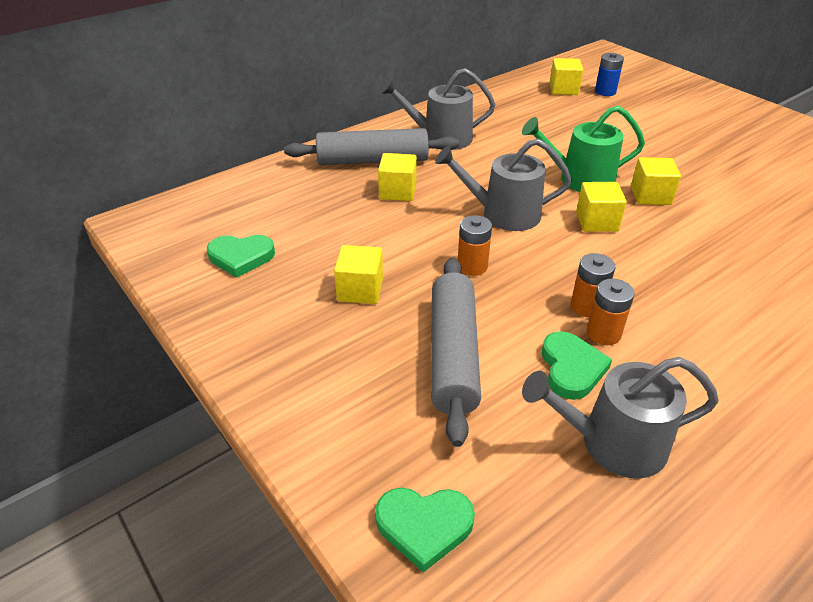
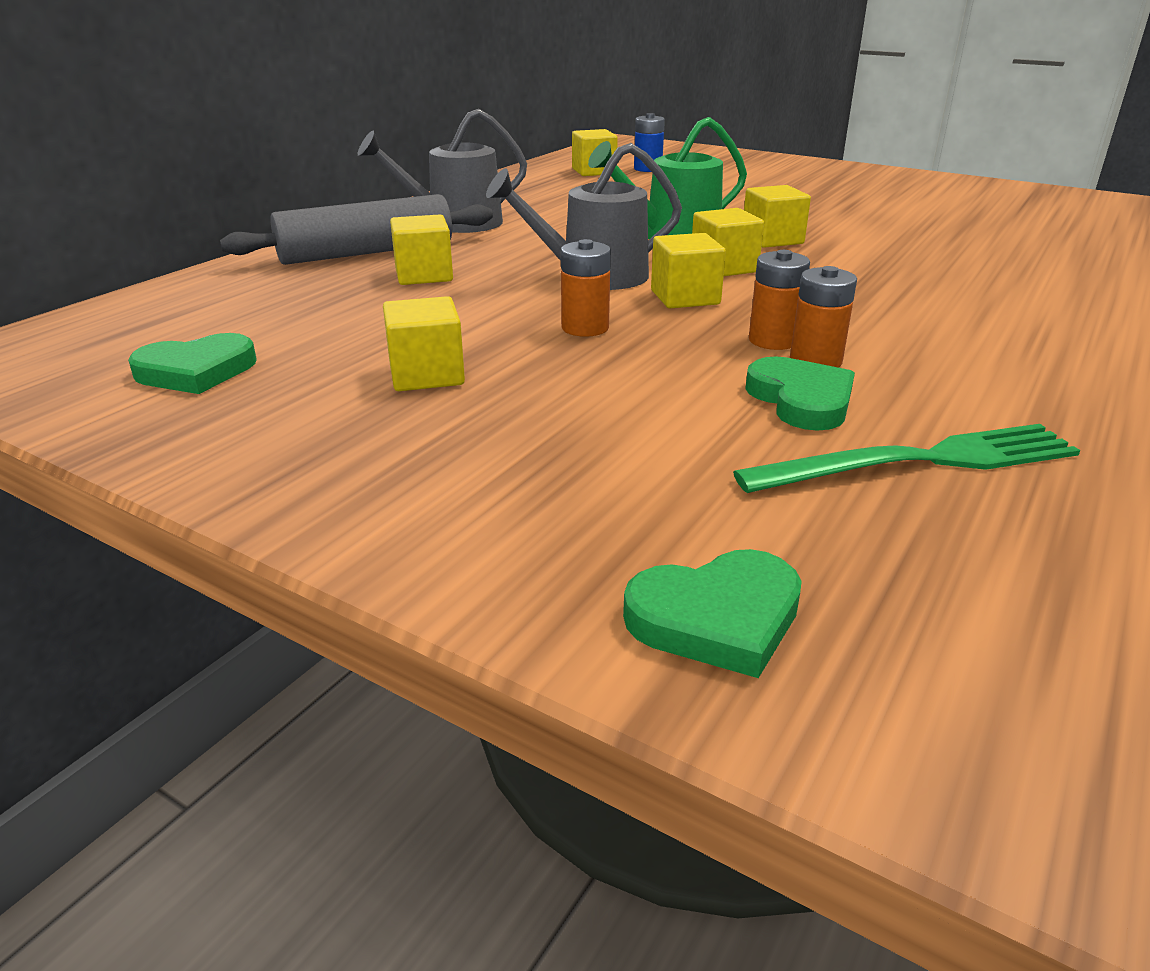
camera: 20 degrees left, 10 degrees down
grey rolling pin [431,258,481,447] -> none
grey watering can [522,357,719,479] -> green fork [733,424,1080,493]
none -> yellow cube [651,233,726,308]

